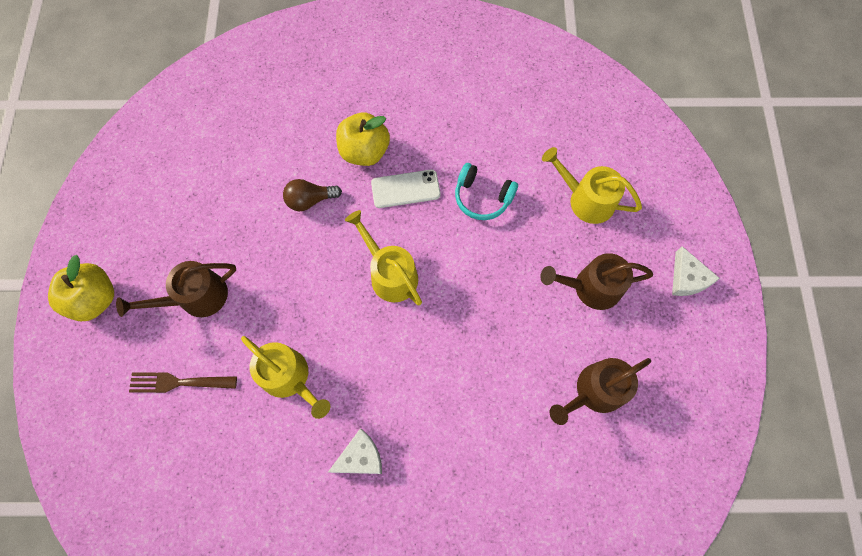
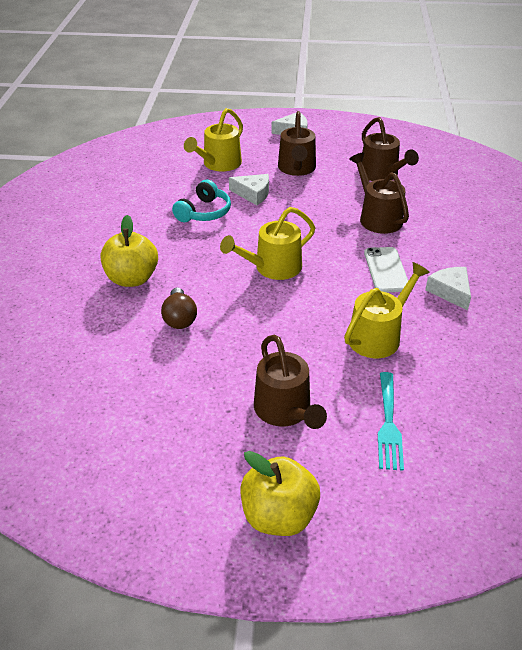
camera: 85 degrees left, 30 degrees down
brown fork [129,372,237,393] -> turquoise fork [378,372,404,471]
white phone [371,169,441,208] -> white phone moved to [364,247,408,293]
none -> white cheese [229,174,269,205]
none -> brown watering can [349,153,409,234]

